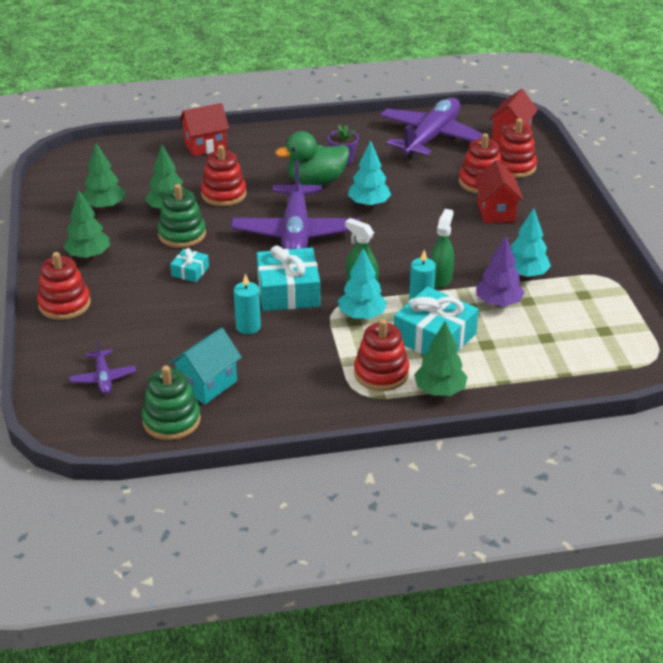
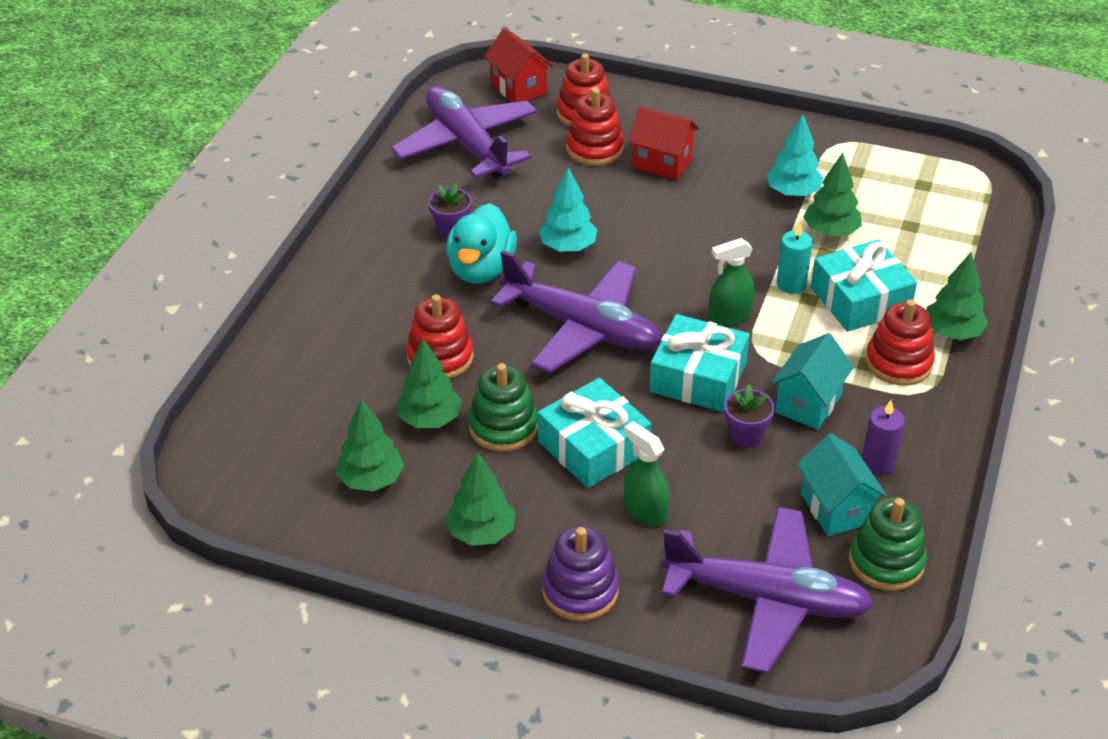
camera: 60 degrees left, 5 degrees up
red stacking toy [37,252,91,320] -> purple stacking toy [542,526,619,621]
purple plane [69,339,136,395] -> purple plane [661,507,874,673], size x2.26
turquoise gift [170,248,209,282] -> turquoise gift [538,378,651,488], size x2.00
red house [179,103,229,156] -> none
turquoise candle [234,273,261,334] -> purple flower pot [724,384,775,448]
green duck [275,131,350,185] -> turquoise duck [446,203,517,284]
turquoise tree [338,248,387,319] -> none
green spray bottle [430,209,454,288] -> green spray bottle moved to [624,421,669,526]
purple tree [476,236,525,307] -> green tree [803,153,862,237]
none -> turquoise house [771,333,854,430]
none -> purple candle [862,400,905,475]

